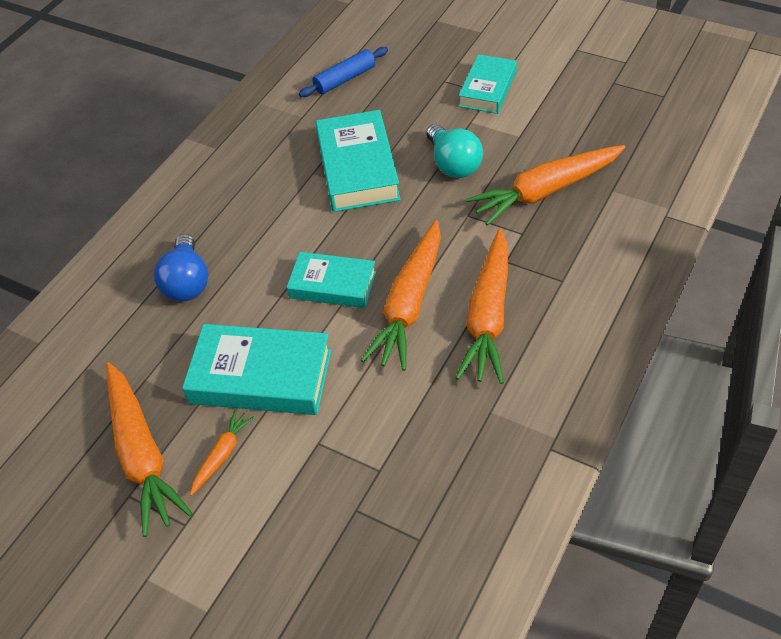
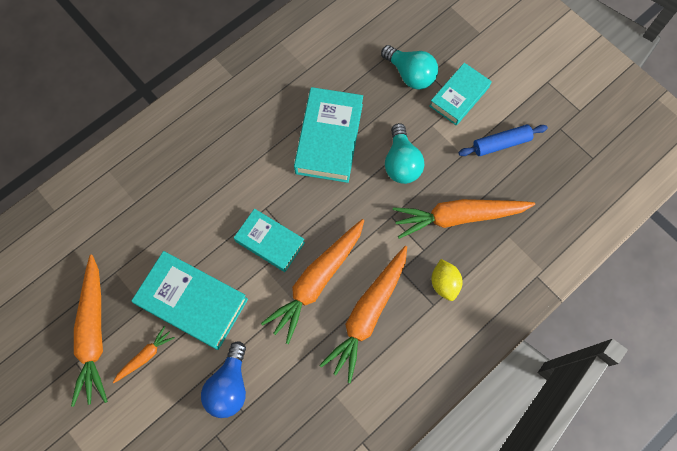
camera: 15 degrees right, 20 degrees up
blue light bulb [154,234,208,302] -> blue light bulb moved to [201,341,246,418]
blue rolling pin [299,47,388,97] -> blue rolling pin moved to [458,125,548,156]
none -> turquoise light bulb [381,45,438,89]
none -> yellow lemon [431,259,463,301]

